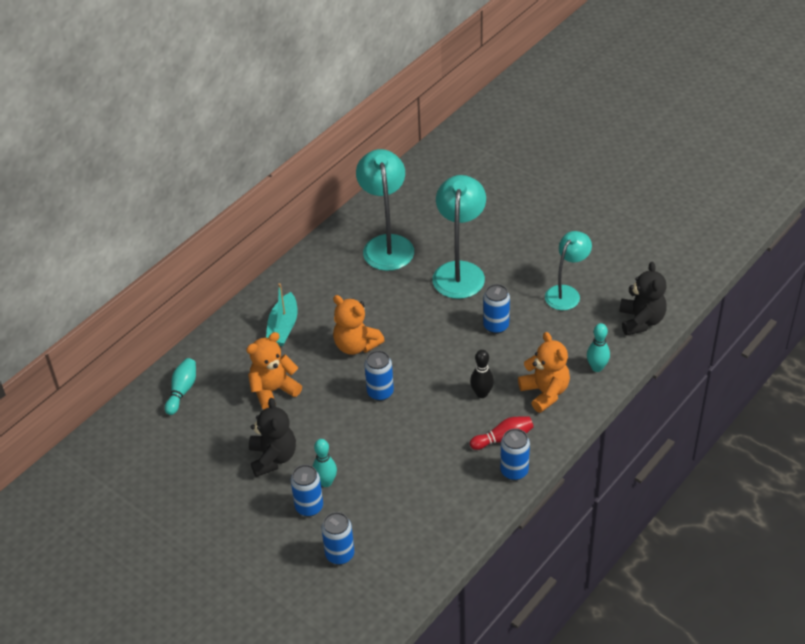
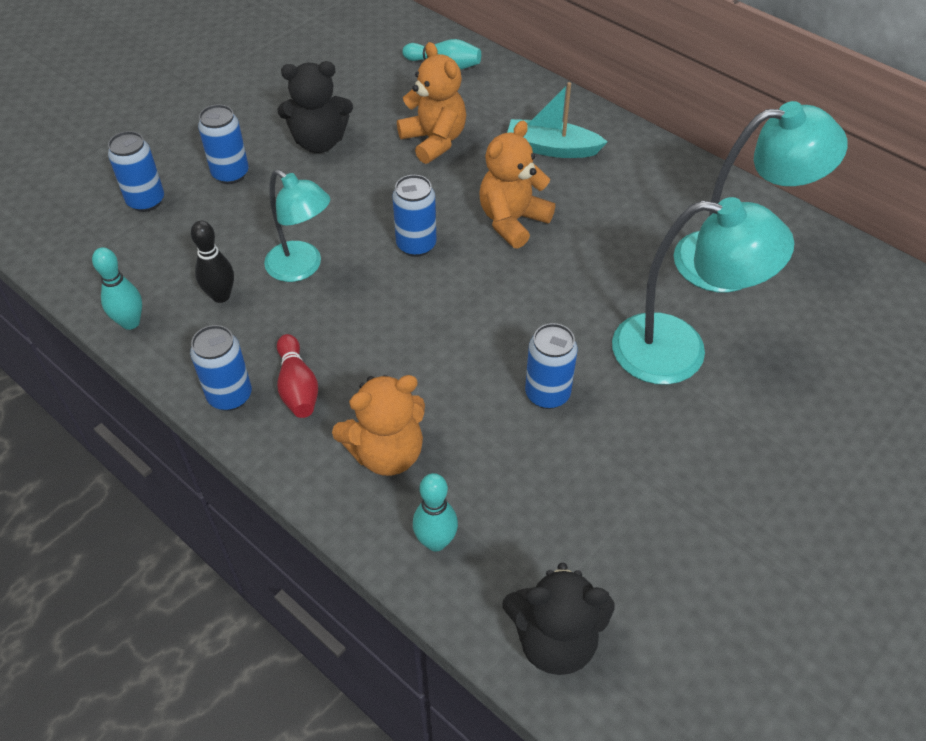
camera: 90 degrees right, 5 degrees up
turquoise bowling pin [313,439,337,487] -> turquoise bowling pin moved to [92,247,142,330]
black bowling pin [470,350,494,398] -> black bowling pin moved to [191,221,234,303]
turquoise lamp [545,231,592,310] -> turquoise lamp moved to [264,170,331,282]

